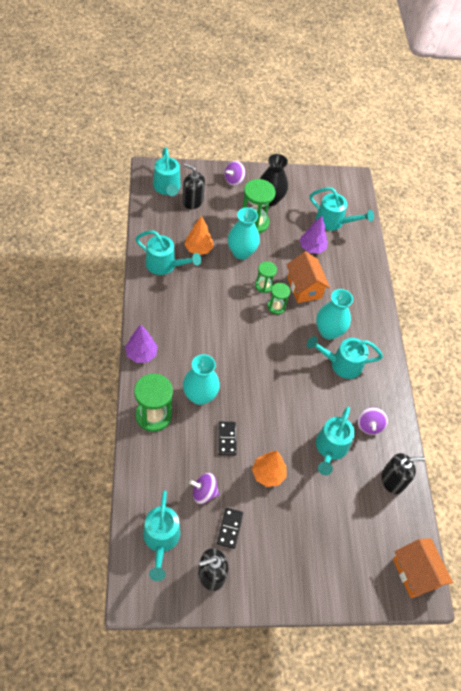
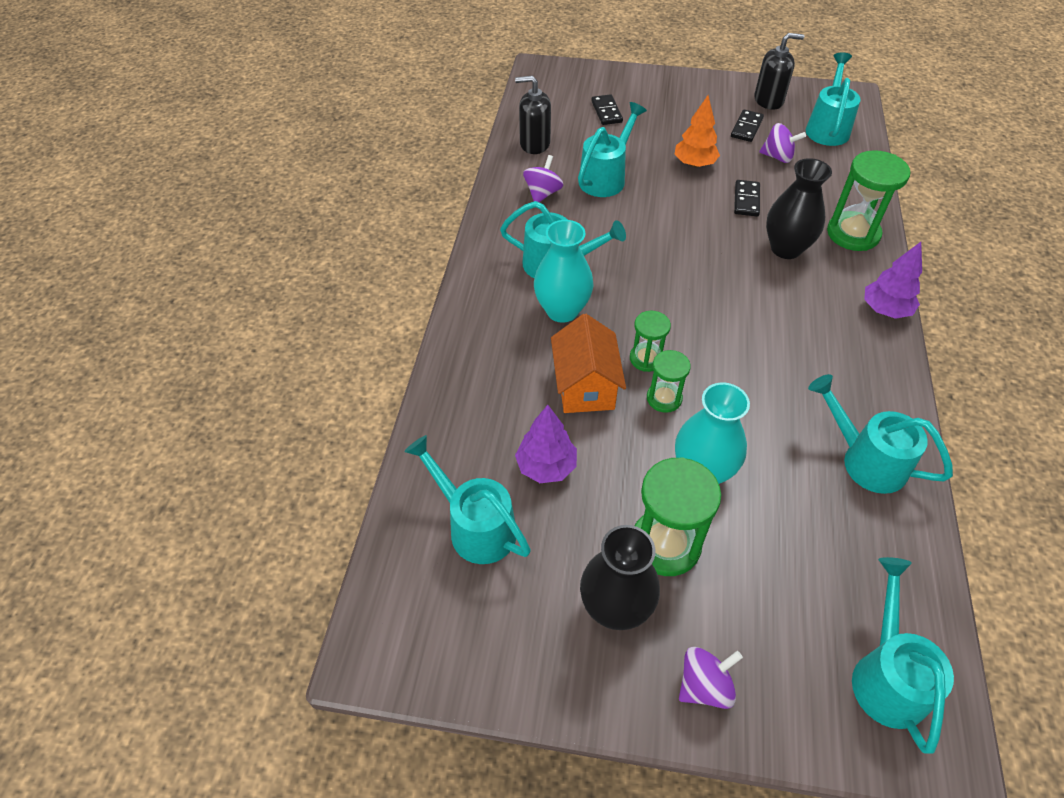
camera: 160 degrees left, 5 degrees down
black soap dispenser [182,163,205,209] -> none
turquoise vase [183,354,220,405] -> black vase [766,158,832,259]
orange tree [185,216,214,255] -> none
orange house [393,538,453,598] -> none
none -> black domino [591,94,623,125]

